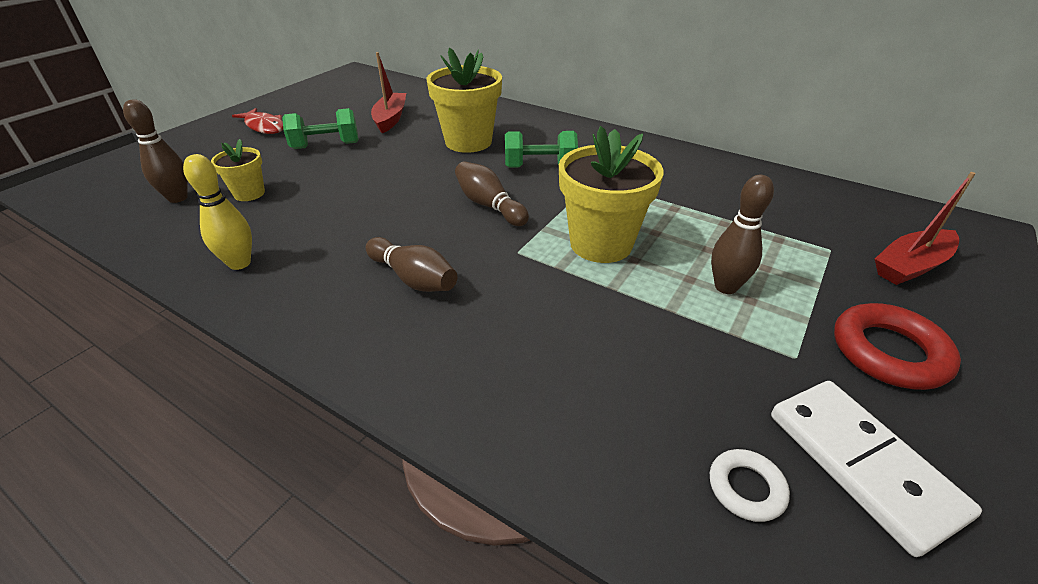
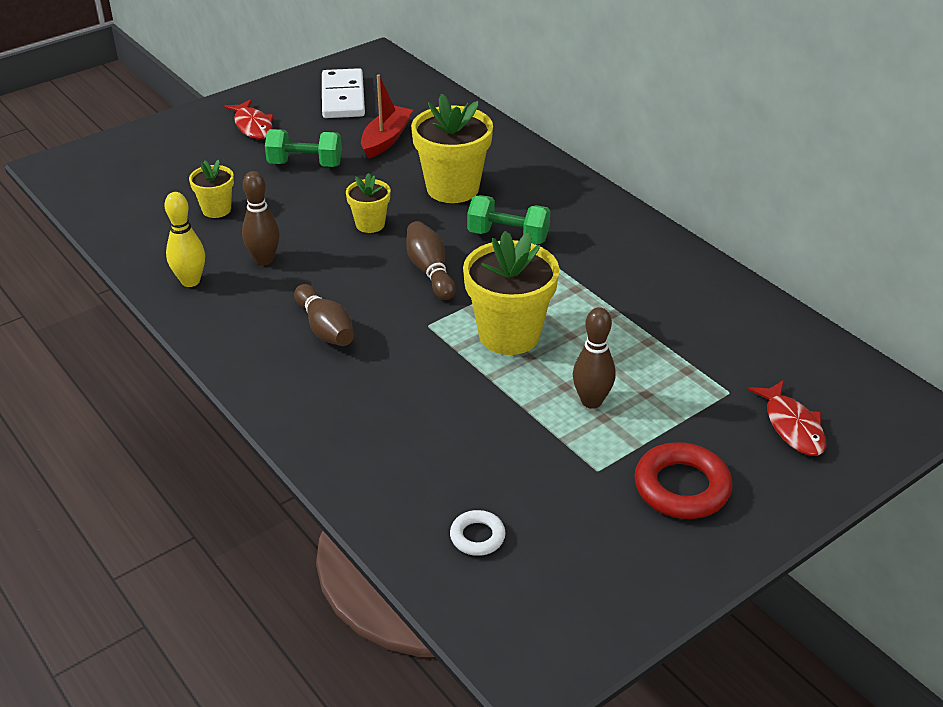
camera: 20 degrees right, 0 degrees up
brown bowling pin [123,99,188,203] -> brown bowling pin moved to [242,171,280,265]
white domino [771,381,982,557] -> white domino moved to [322,68,365,118]
red boat [875,172,976,285] -> red fish [748,380,826,456]
none -> yellow flower pot [346,173,390,233]

